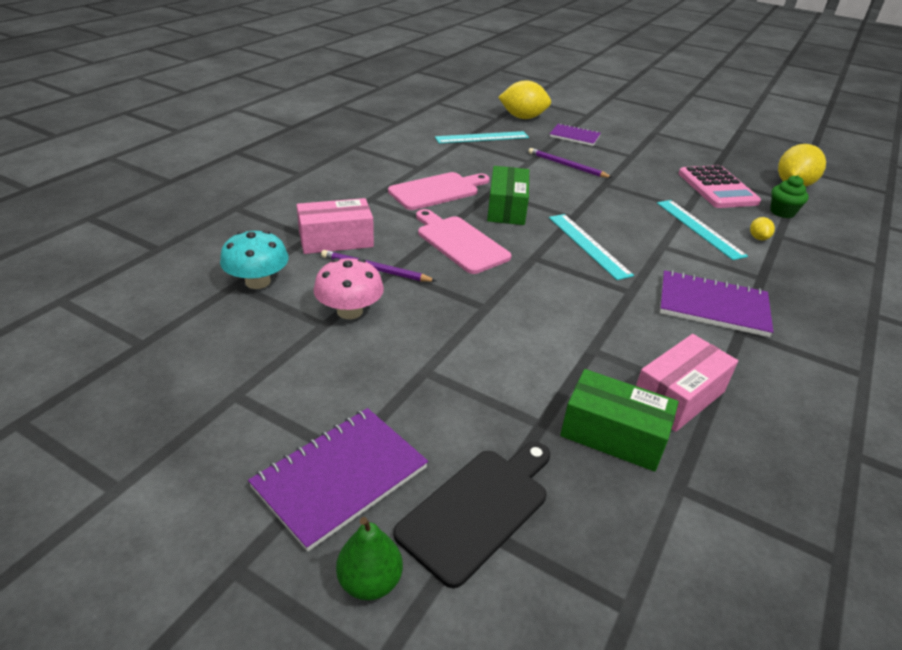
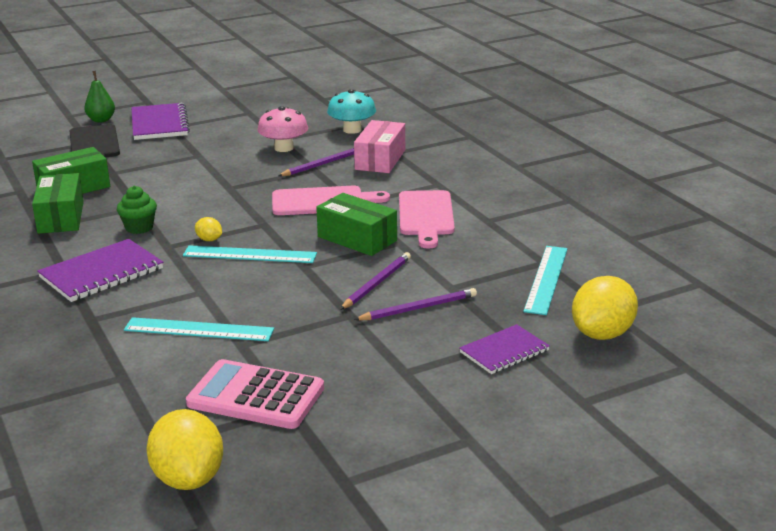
camera: 125 degrees right, 10 degrees down
pink box [636,334,738,432] -> green box [32,173,84,234]
yellow lemon [750,217,775,240] -> yellow lemon moved to [195,217,222,241]
green cupcake [770,175,809,218] -> green cupcake moved to [117,186,157,234]
none -> purple pencil [340,252,411,310]

